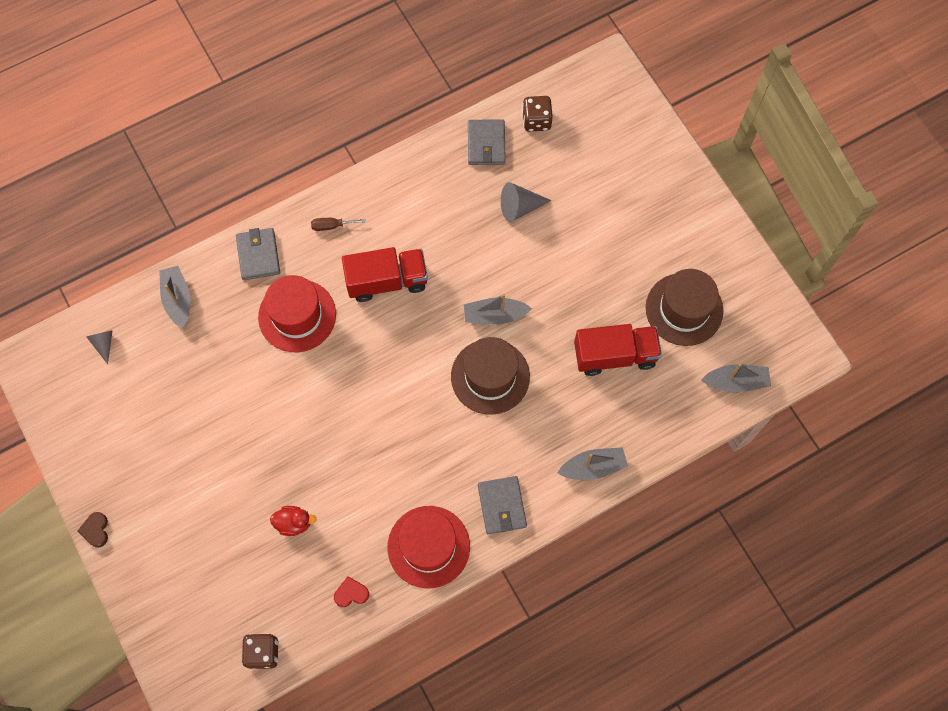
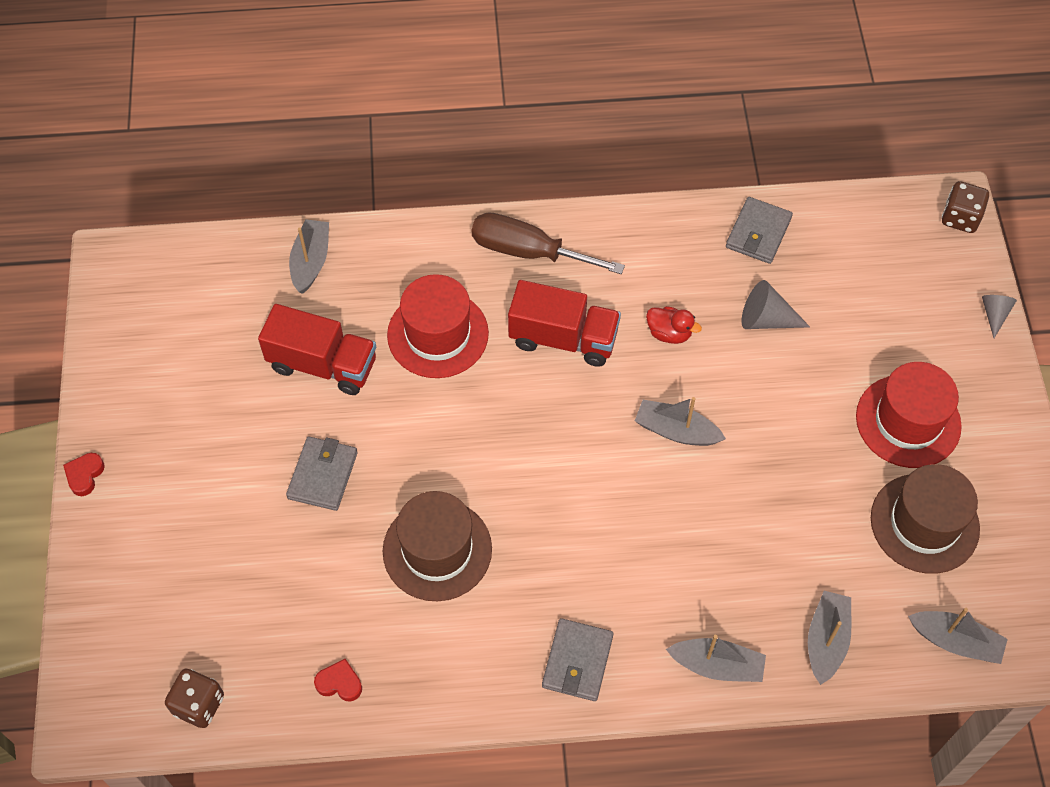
camera: 25 degrees right, 10 degrees down
brown heart [78,512,108,548] -> red heart [63,453,105,496]
grey cone [86,330,113,364] -> grey cone moved to [982,295,1017,338]
grey wallet [236,228,280,280] -> grey wallet moved to [286,436,358,511]
red duck [270,506,317,536] -> red duck moved to [646,306,702,344]
brown screwdriver [311,218,366,231] -> brown screwdriver [471,212,625,274], size x2.22
red hat [388,506,470,588] -> red hat moved to [856,362,962,468]
brown hat [451,337,530,415] -> brown hat moved to [383,491,492,601]
brown dice [522,96,553,132] -> brown dice moved to [942,181,989,233]
red truck [574,324,662,376] -> red truck moved to [258,304,376,395]
none -> grey boat [808,591,851,685]

